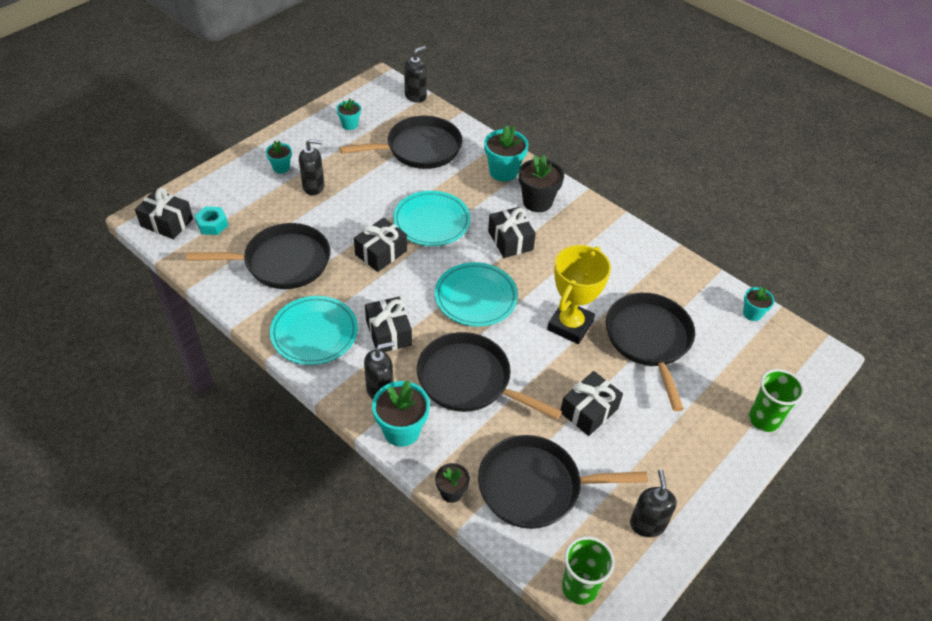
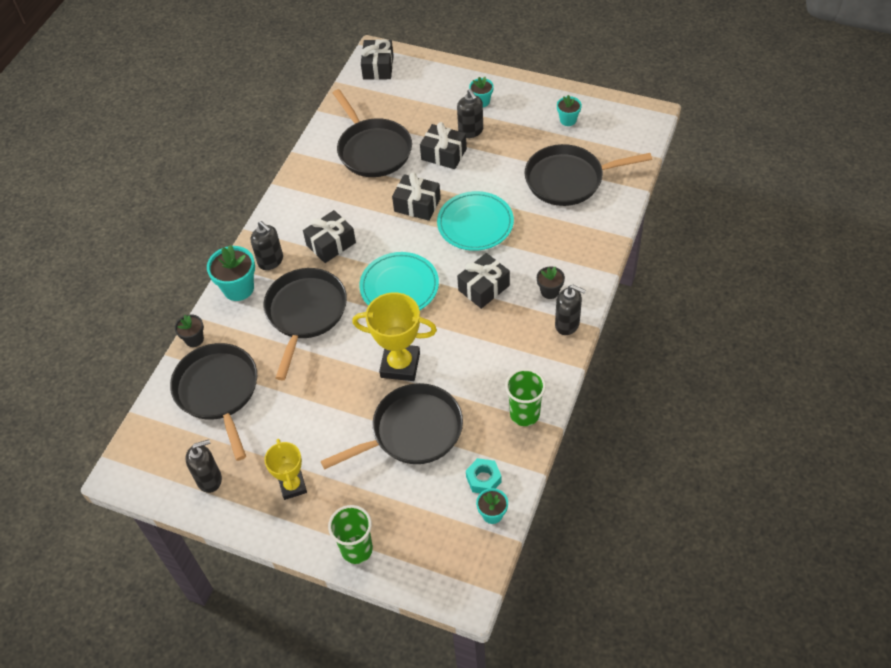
camera: 75 degrees right, 5 degrees up
turquoise nut [195,206,228,235] -> turquoise nut moved to [466,458,502,493]
turquoise plate [270,296,358,365] -> none
black pan [340,116,462,169] -> black pan turned 120 degrees clockwise [524,144,652,206]
black soap dispenser [404,46,427,103] -> black soap dispenser moved to [555,285,586,335]
turquoise flower pot [484,125,529,182] -> none
black flower pot [519,155,564,212] -> black flower pot [537,266,565,299], size x0.58
black gift [560,371,623,436] -> black gift moved to [420,122,467,169]
green cup [562,536,615,605] -> green cup moved to [505,368,546,426]
none -> yellow trophy [264,439,307,500]

